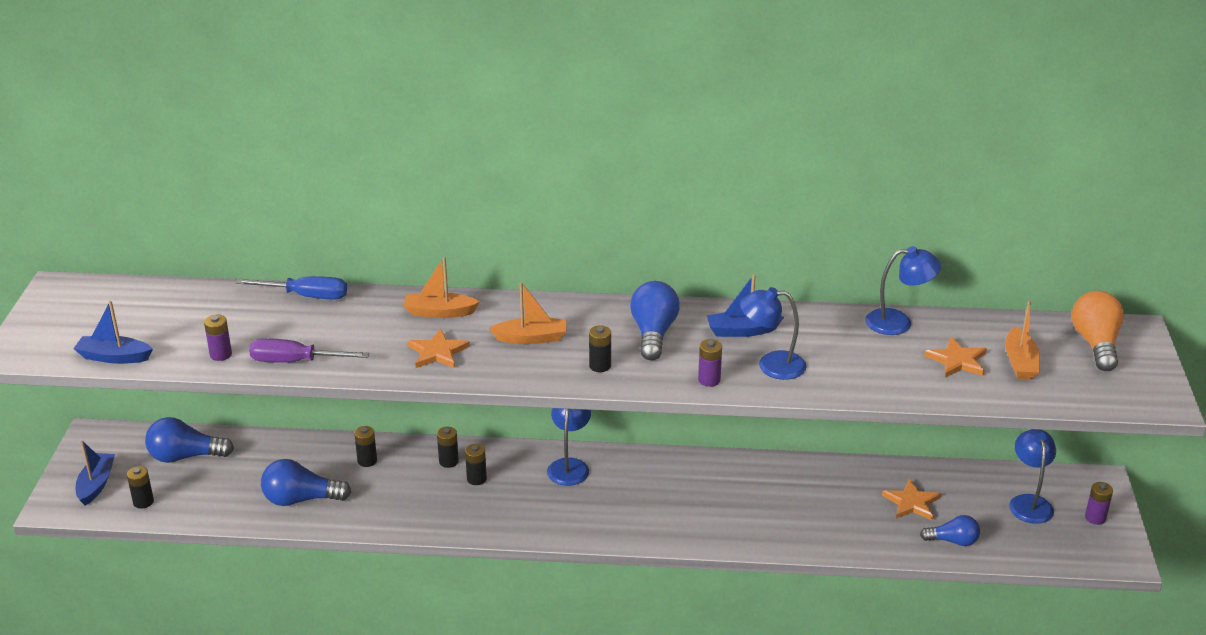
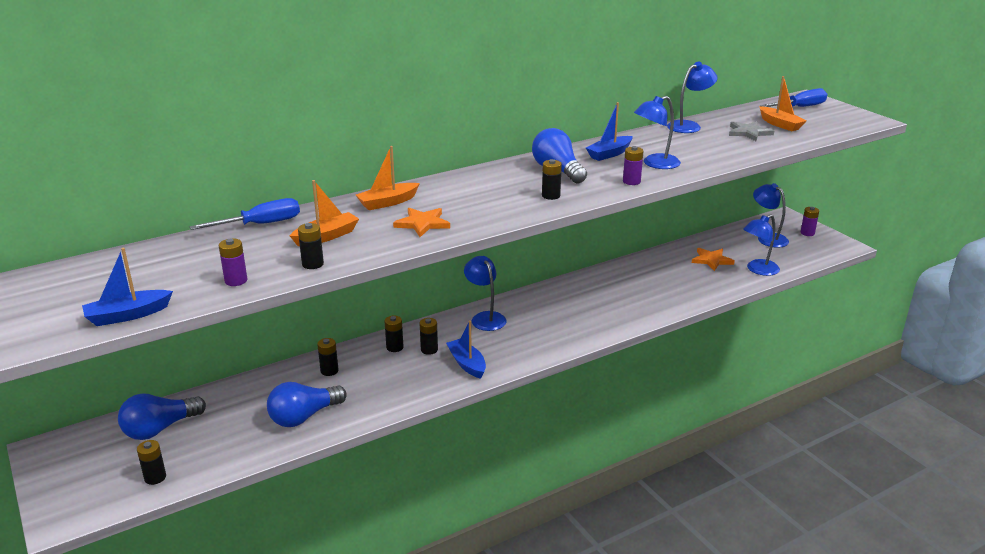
camera: 35 degrees left, 5 degrees down
blue boat [76,440,115,506] -> blue boat moved to [446,320,486,379]
purple screwdriver [249,338,369,363] -> black battery [298,223,324,269]
orange boat [489,282,567,344] -> orange boat moved to [290,180,359,246]
blue light bulb [920,515,980,546] -> blue lamp [743,214,780,276]
orange star [924,337,987,377] -> grey star [729,121,774,141]
orange light bulb [1072,291,1124,371] -> blue screwdriver [760,88,827,107]

